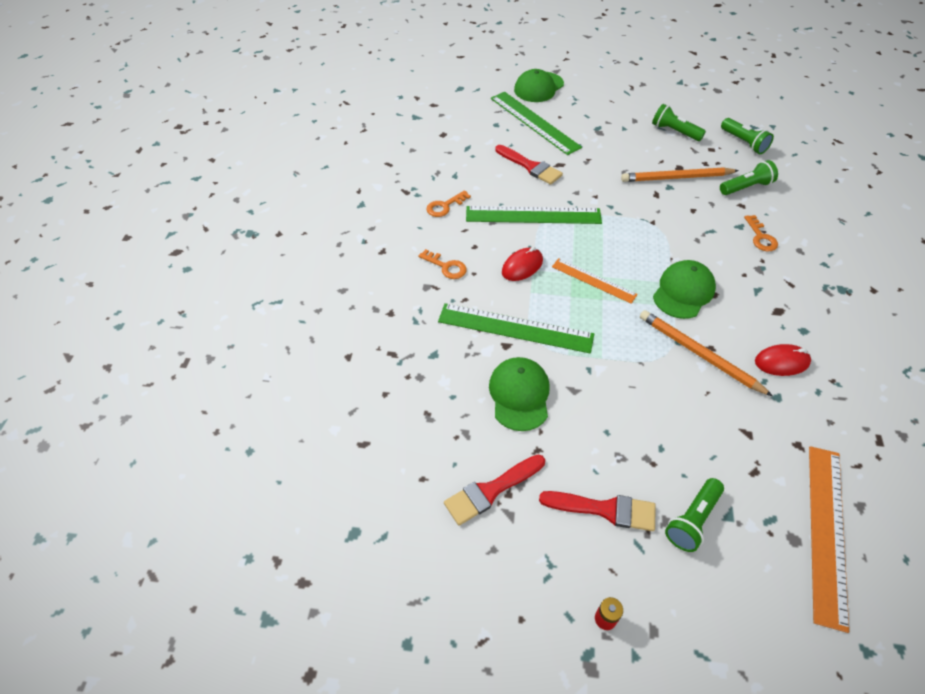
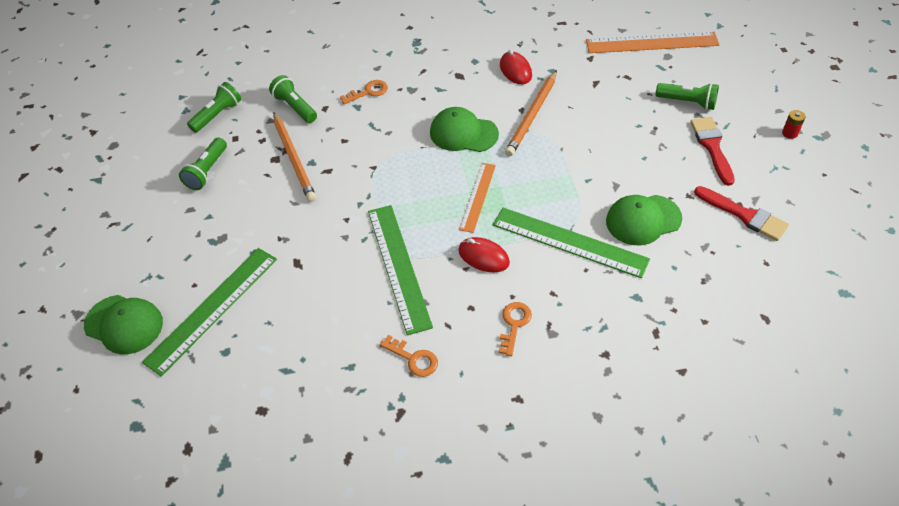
camera: 105 degrees left, 0 degrees up
green ruler [438,303,594,353] -> green ruler turned 60 degrees counterclockwise [493,208,650,278]
red brush [495,145,563,185] -> none

